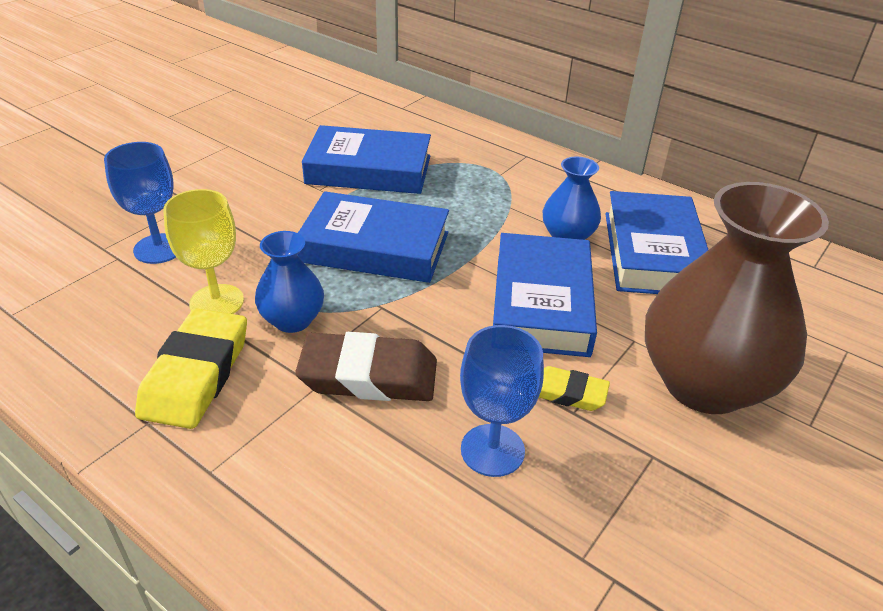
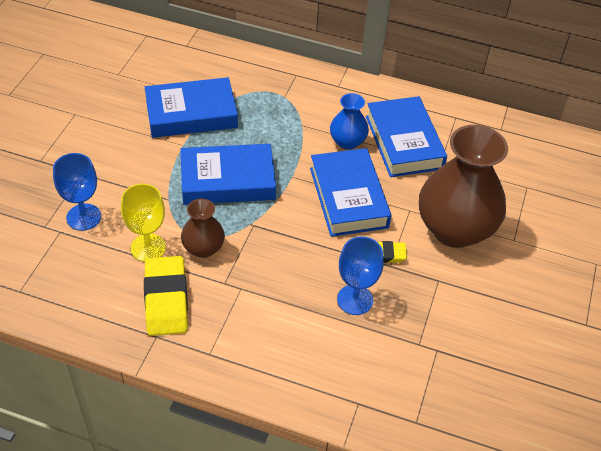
camera: 20 degrees left, 10 degrees up
blue vase [255,231,324,333] -> brown vase [181,199,225,258]
brown eraser [295,332,437,401] -> none

